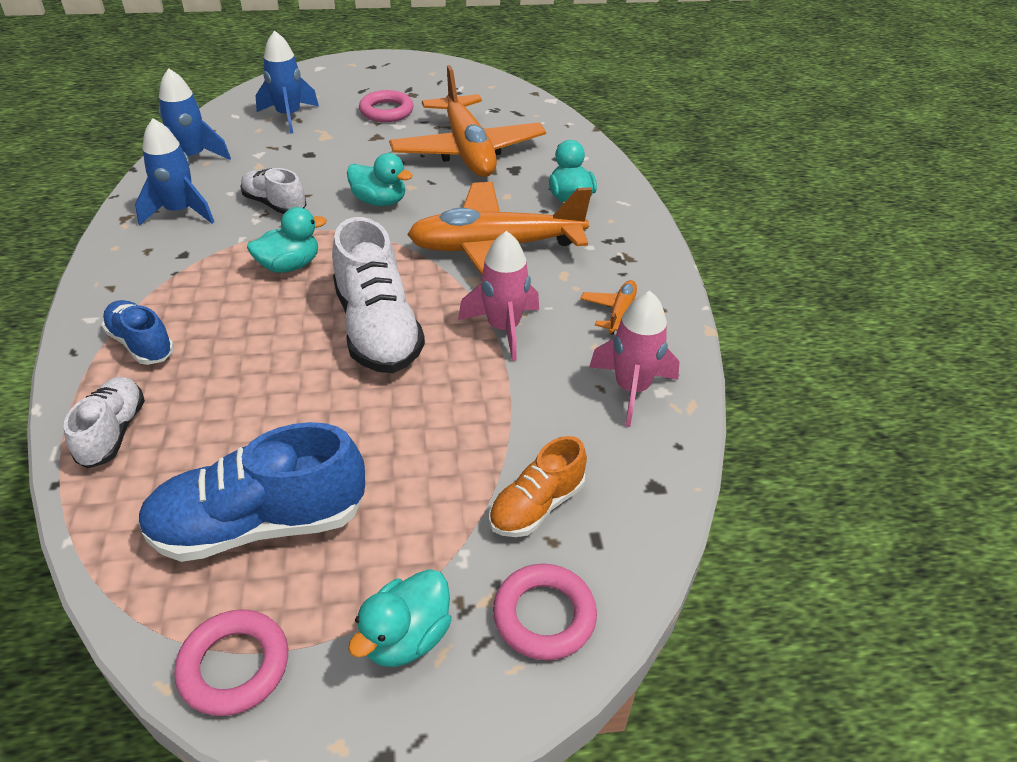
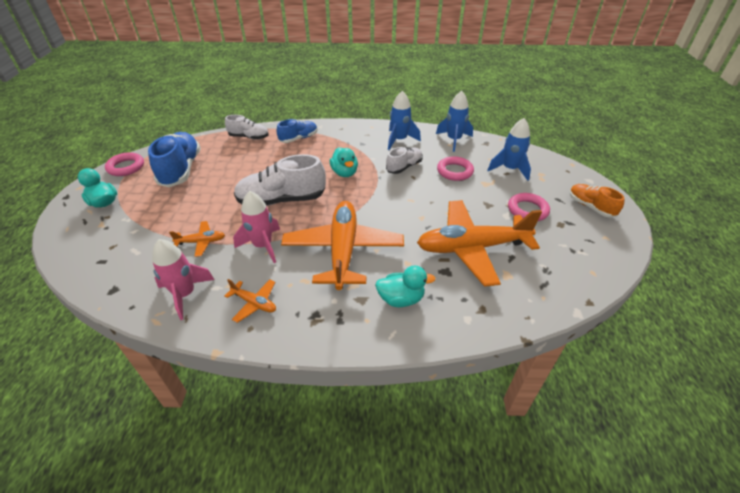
camera: 100 degrees right, 0 degrees up
turquoise duck [347,153,413,206] -> none
orange shoe [489,436,587,537] -> orange shoe moved to [570,184,625,218]
pink ring [493,564,597,660] -> pink ring moved to [437,156,474,181]
none -> orange plane [169,221,225,257]

